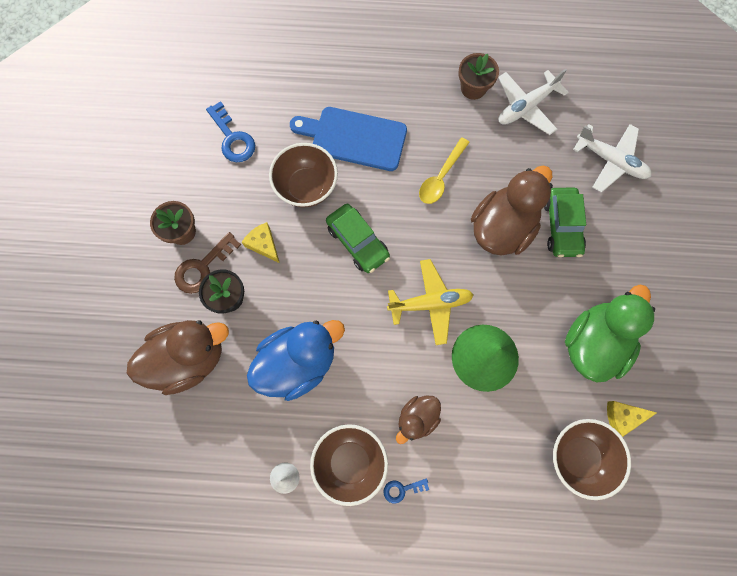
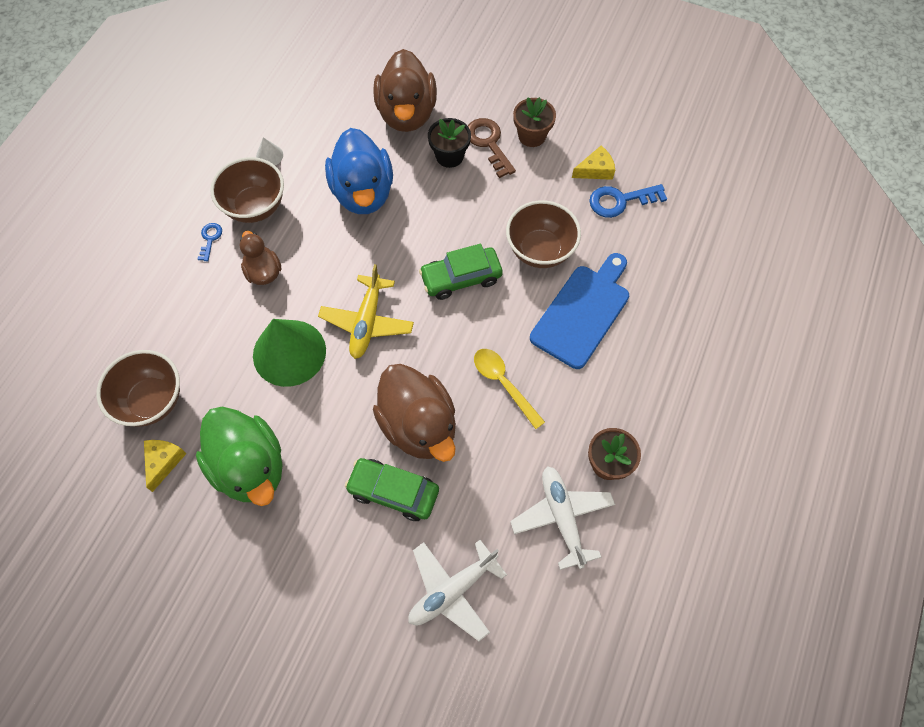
camera: 110 degrees right, 10 degrees down
yellow cheese [242,222,280,263] -> yellow cheese moved to [572,145,615,180]

